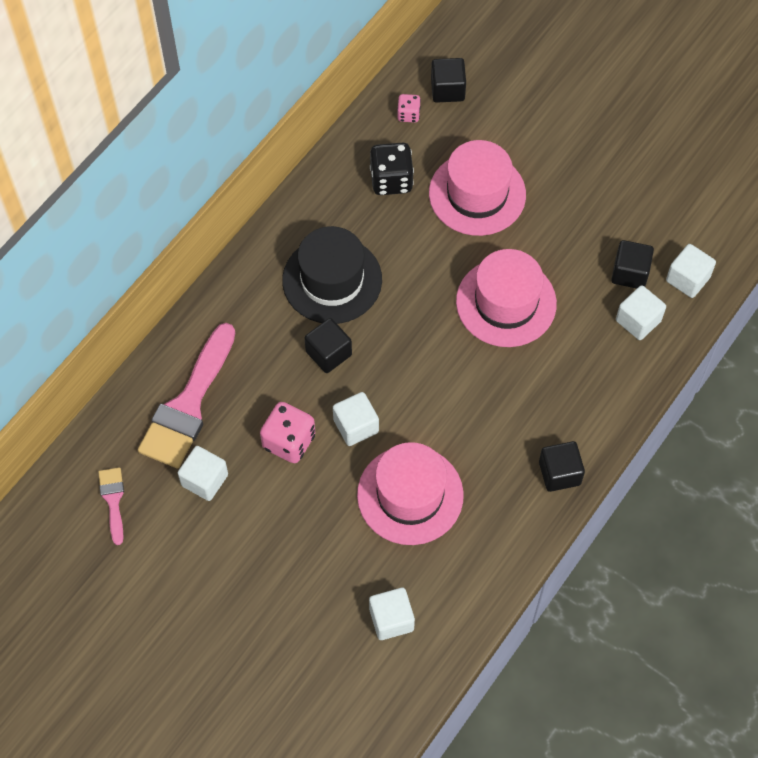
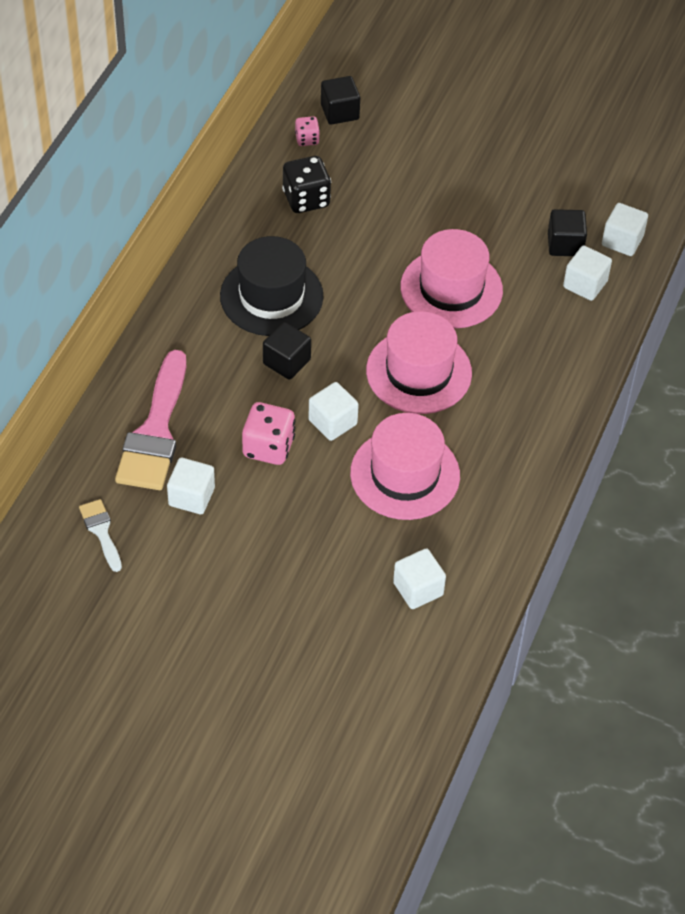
camera: 15 degrees left, 10 degrees down
pink brush [98,467,124,545] -> white brush [79,499,122,572]
pink hat [429,140,526,236] -> pink hat moved to [366,311,472,414]
black cube [539,441,585,492] -> none

